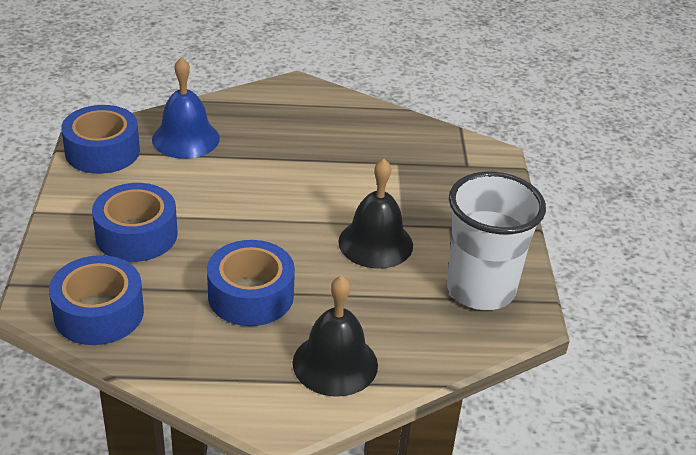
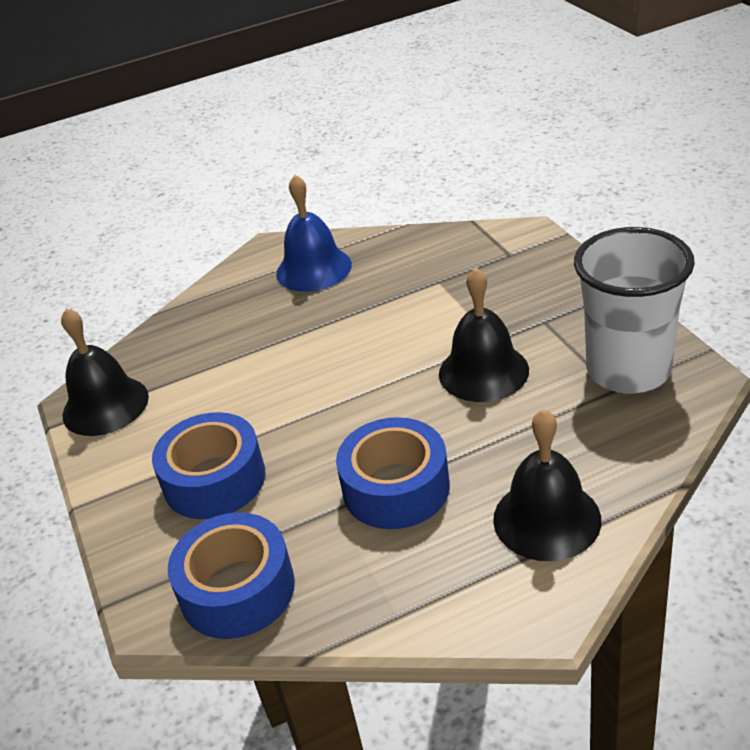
camera: 15 degrees left, 0 degrees up
blue tape [61,105,140,174] -> black bell [61,308,149,436]
blue bell [152,57,220,159] -> blue bell moved to [276,175,352,292]

